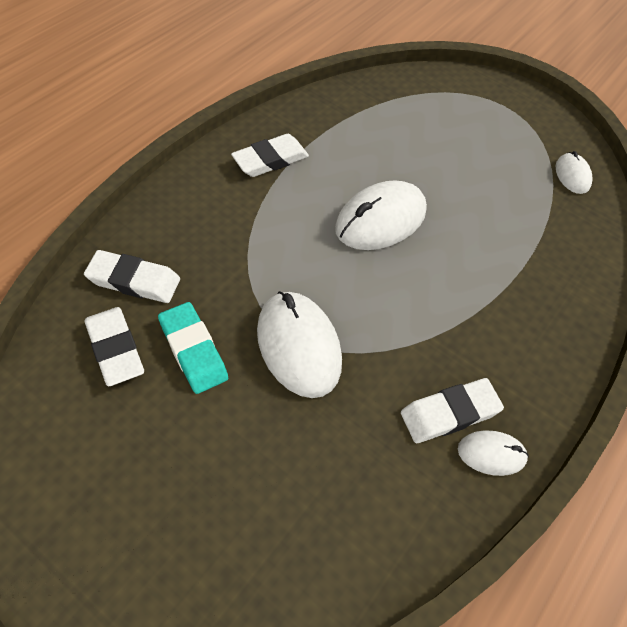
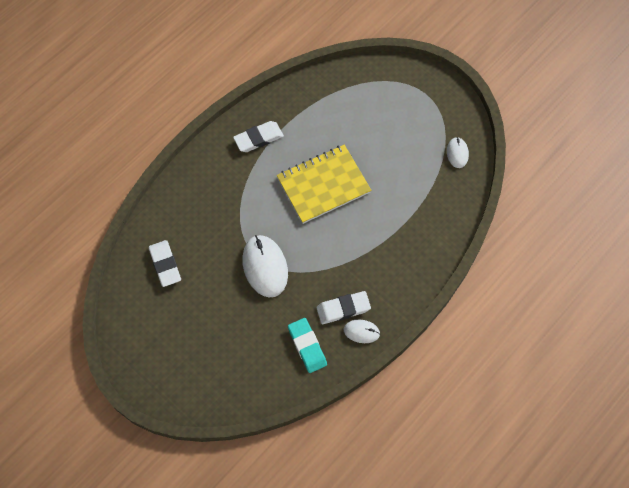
camera: 10 degrees right, 10 degrees up
white eraser [84,250,180,303] -> none
turquoise eraser [158,302,228,394] -> turquoise eraser moved to [288,318,327,373]
white mouse [335,180,427,250] -> yellow notebook [277,145,371,224]

